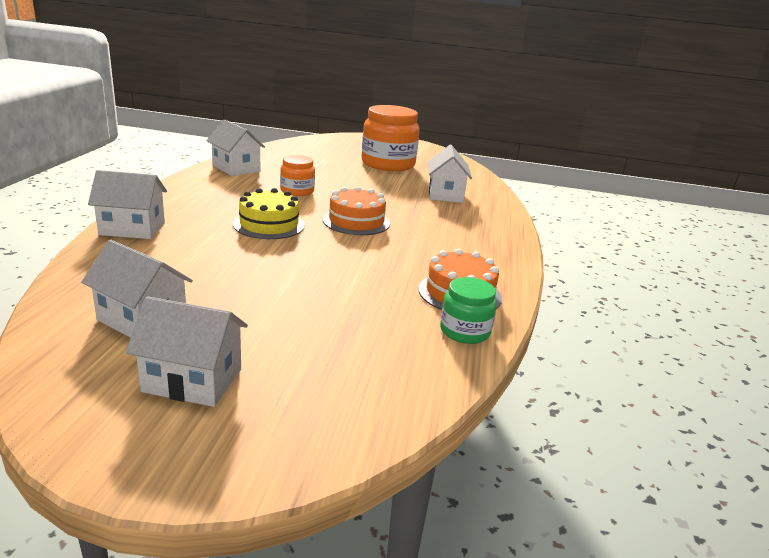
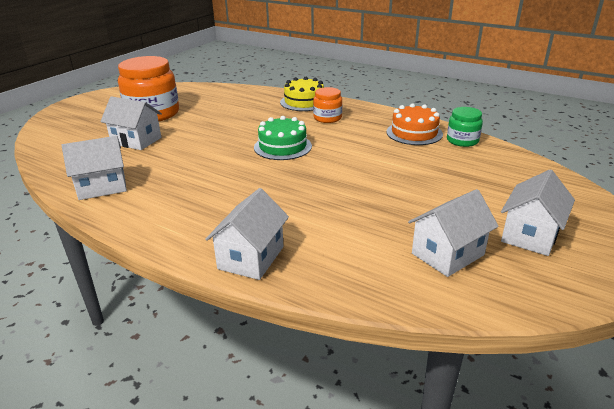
camera: 65 degrees left, 5 degrees up
yellow cake [233,188,305,239] -> yellow cake moved to [280,77,324,111]
orange jar [280,155,315,196] -> orange jar moved to [313,87,342,123]
orange cake [323,186,390,235] -> green cake [254,116,312,160]
white house [428,145,472,203] -> white house moved to [100,96,162,150]

